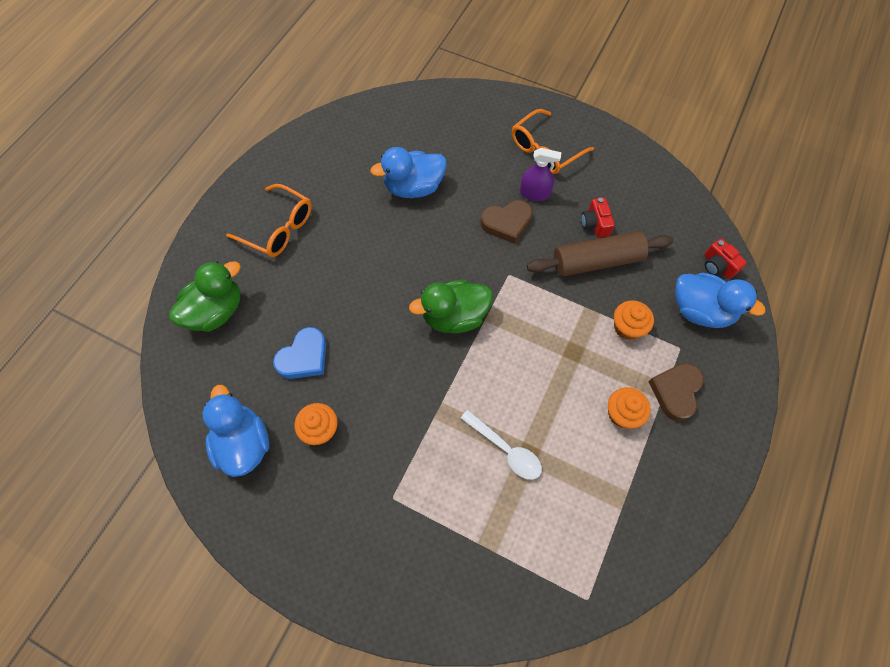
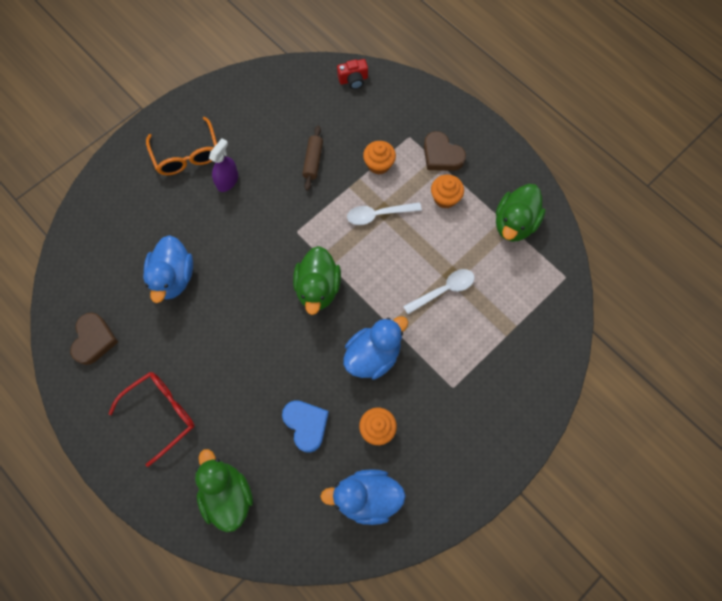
camera: 70 degrees left, 5 degrees up
orange glasses [226,184,312,257] -> red glasses [108,372,195,467]
brown heart [480,200,532,244] -> brown heart moved to [70,313,118,365]
brown rolling pin [527,231,673,277] -> brown rolling pin [302,126,323,191], size x0.56
red camera [581,197,615,238] -> none
blue duck [675,273,765,328] -> blue duck moved to [343,316,408,380]
none -> white spoon [347,202,422,225]
none -> green duck [496,184,546,242]

